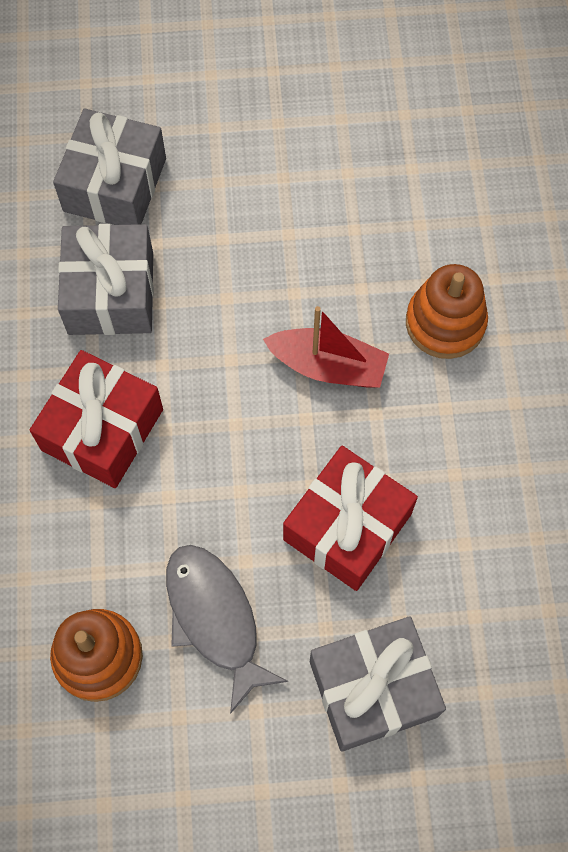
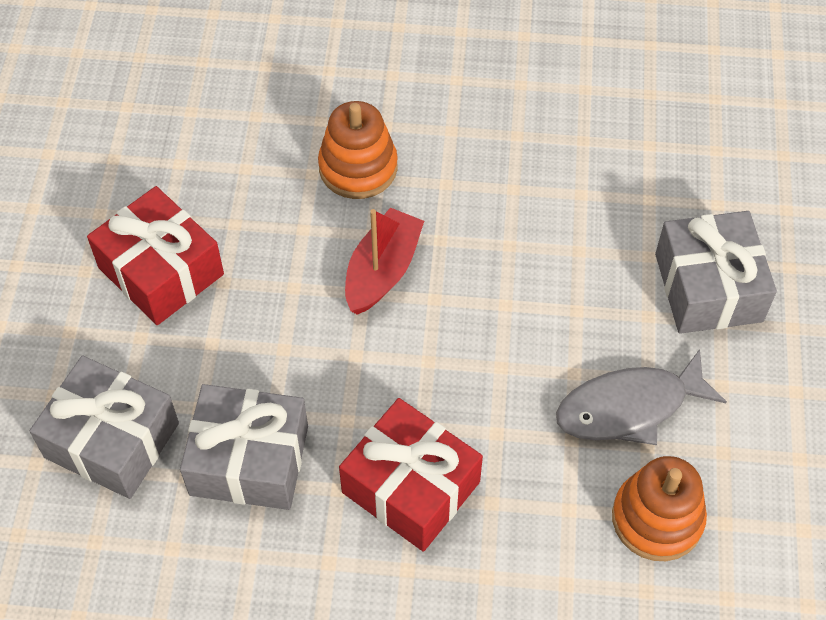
camera: 80 degrees left, 10 degrees down
red gift [283,446,418,591] -> red gift moved to [87,186,224,325]

